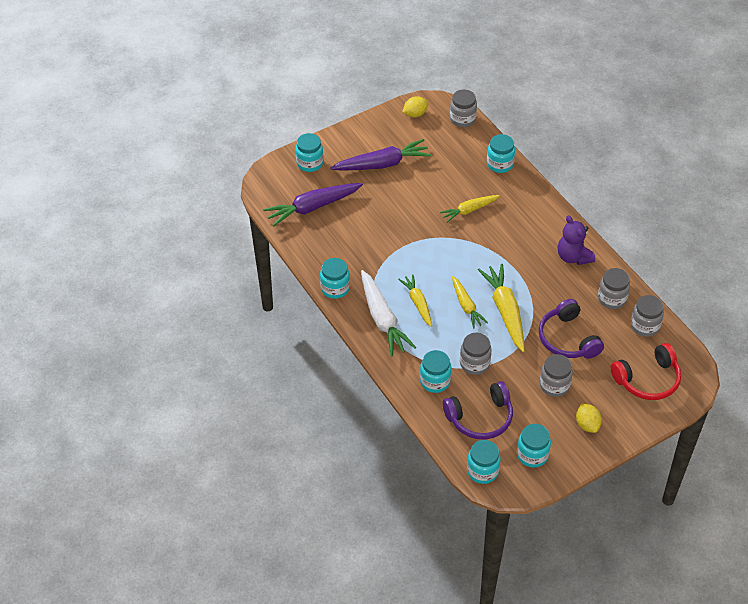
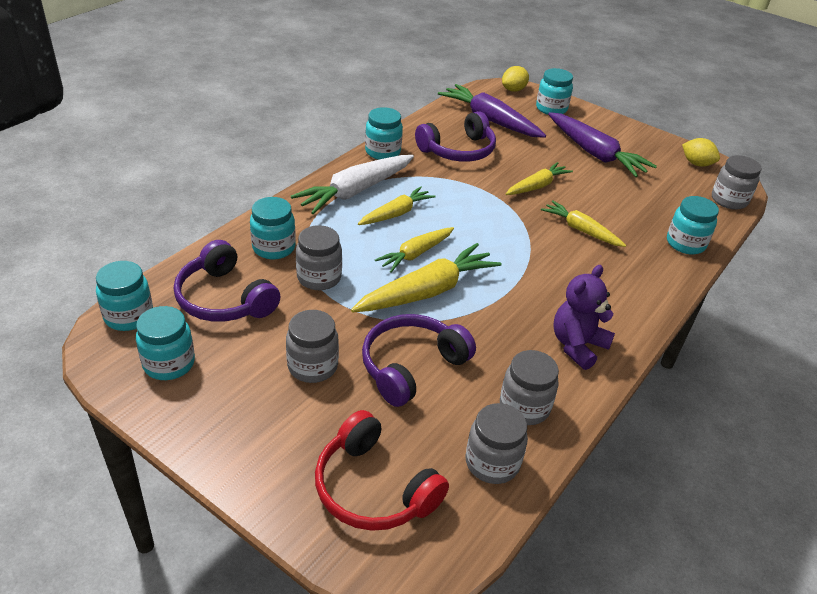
camera: 65 degrees right, 10 degrees down
yellow lemon [576,404,602,433] -> yellow lemon moved to [502,66,529,92]
none -> purple headphones [415,111,496,162]
none -> yellow carrot [506,162,573,195]

